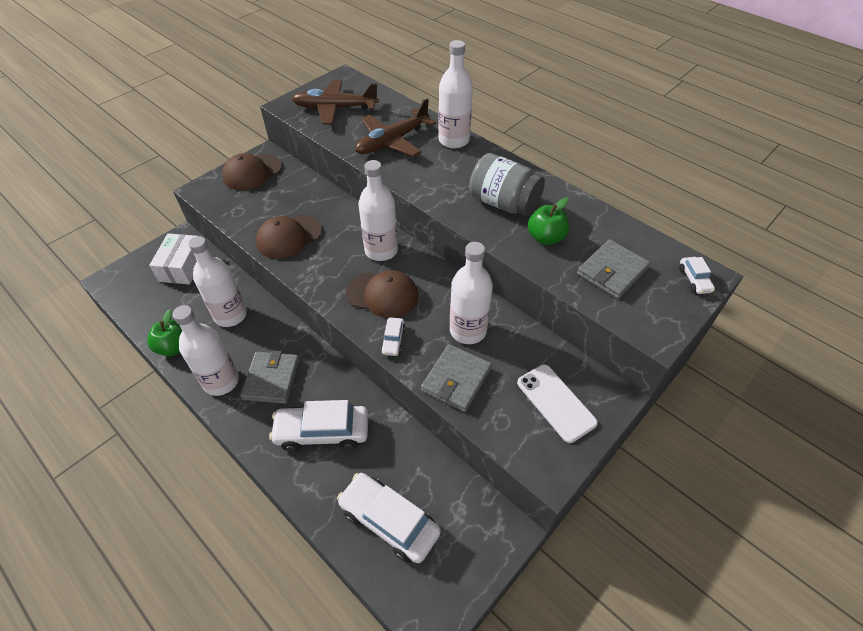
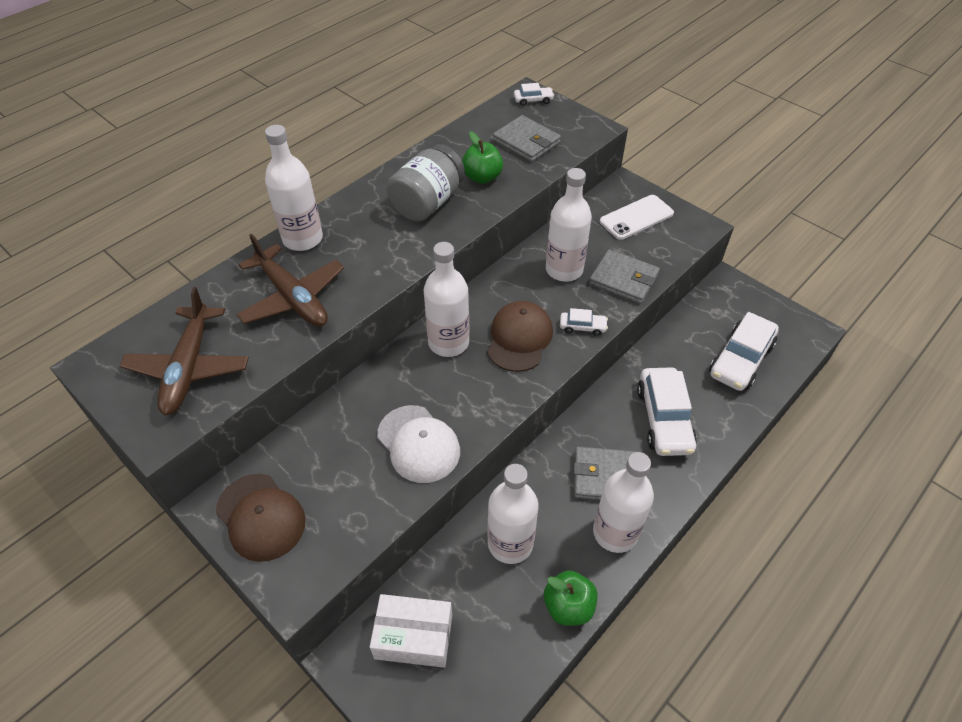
camera: 90 degrees left, 0 degrees up
brown cap [256,215,322,259] -> white cap [377,405,460,483]

